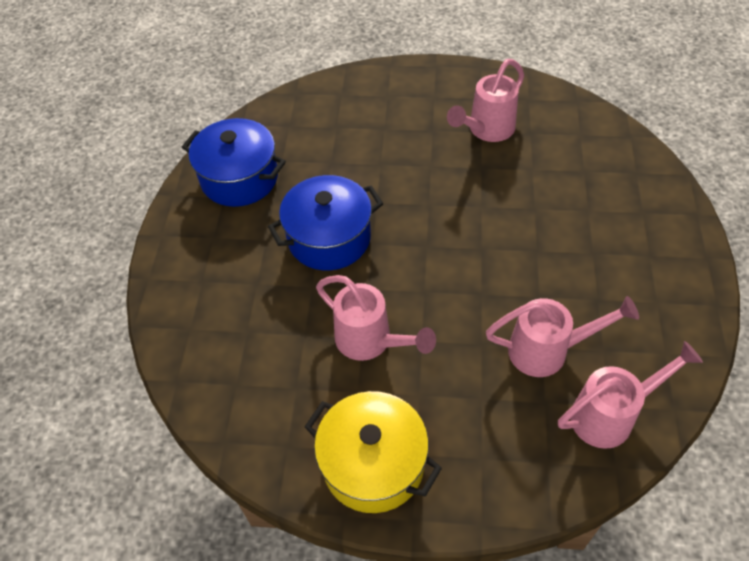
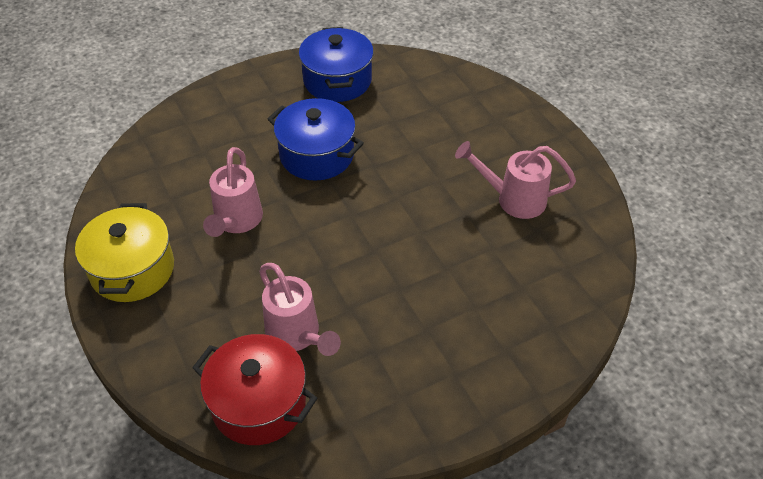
camera: 55 degrees right, 5 degrees down
pink watering can [558,341,703,449] -> red pot [192,334,317,445]

